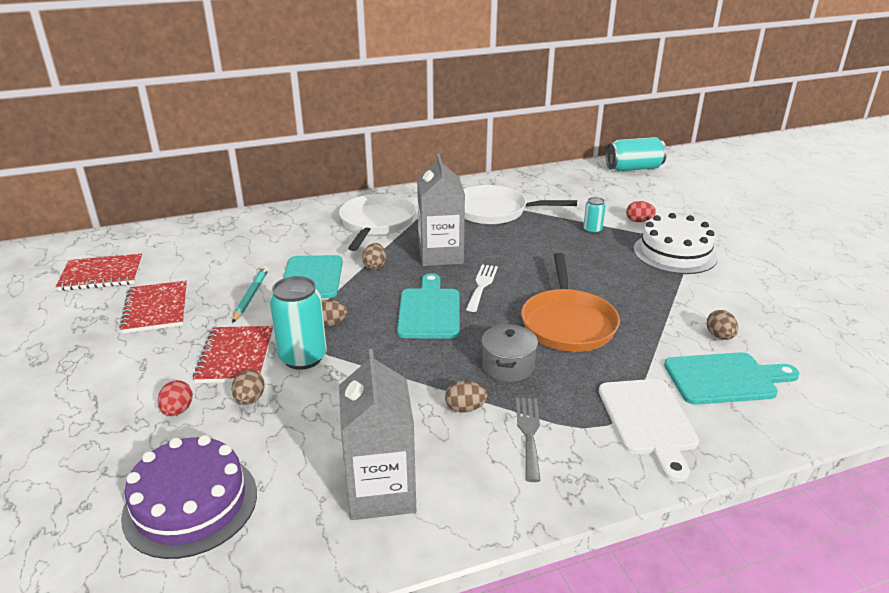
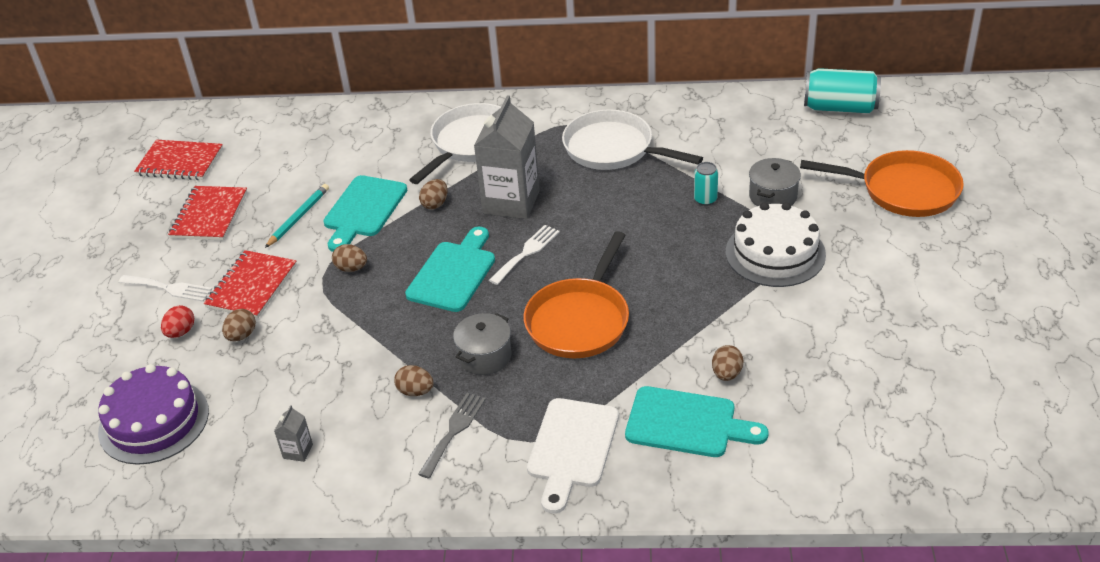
camera: 25 degrees right, 10 degrees up
turquoise can [270,276,327,370] -> none
grey carton [339,349,416,520] -> grey carton [274,405,313,462], size x0.41
red egg [626,201,656,222] -> grey pot [749,158,801,206]
none -> white fork [119,275,212,302]
none -> orange pan [800,150,964,217]

